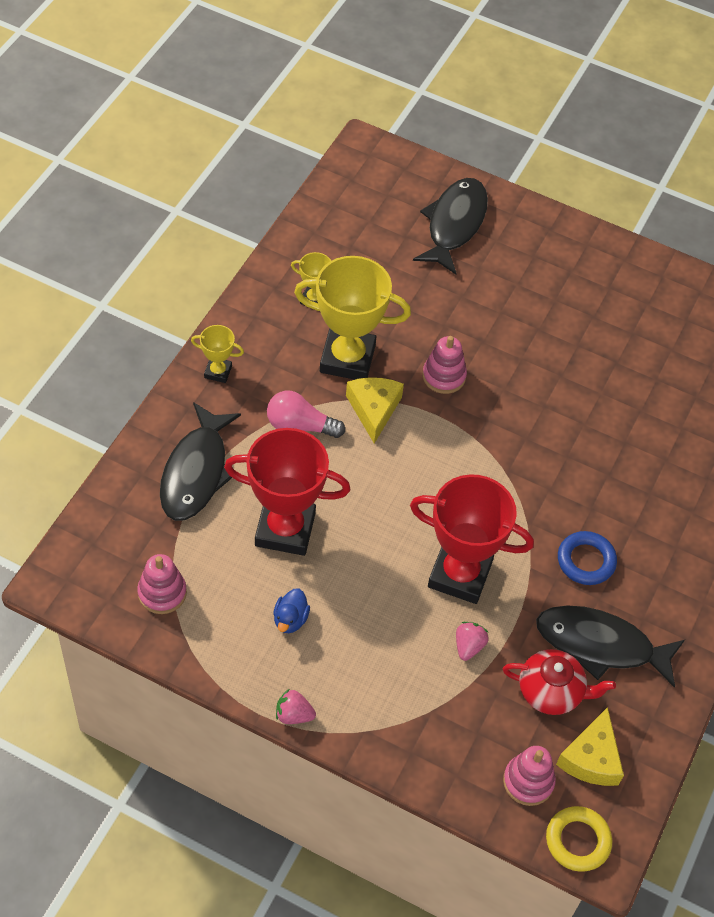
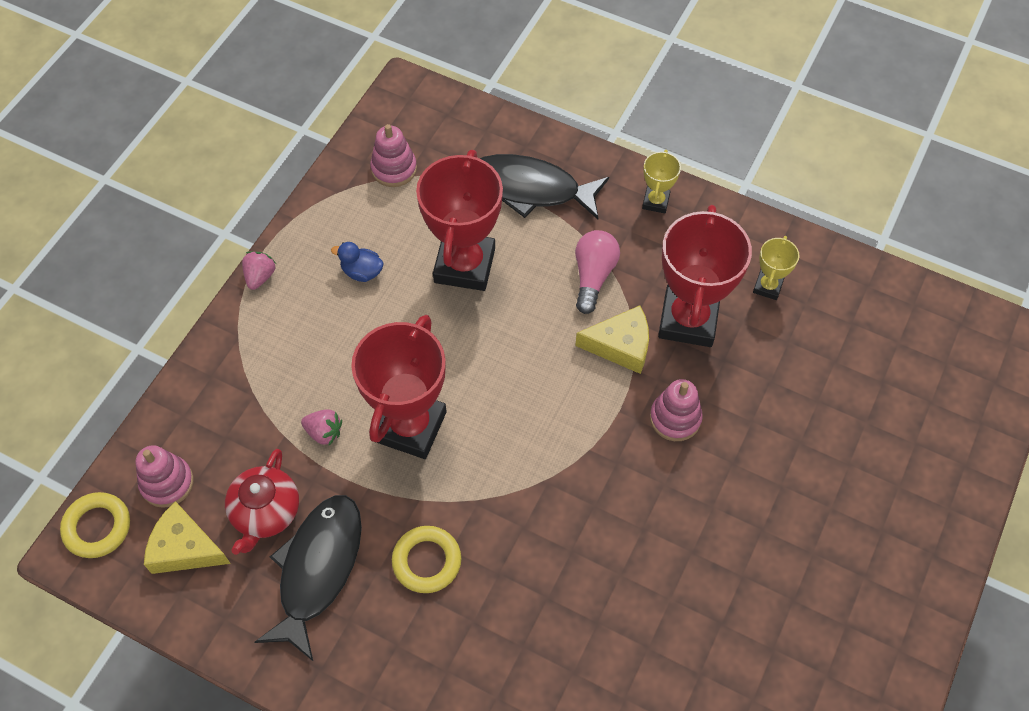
camera: 95 degrees right, 5 degrees up
yellow trophy [294,256,411,379] -> red trophy [658,205,752,347]
black fish [413,178,488,275] -> none
blue ring [558,531,617,585] -> yellow ring [392,526,461,593]

